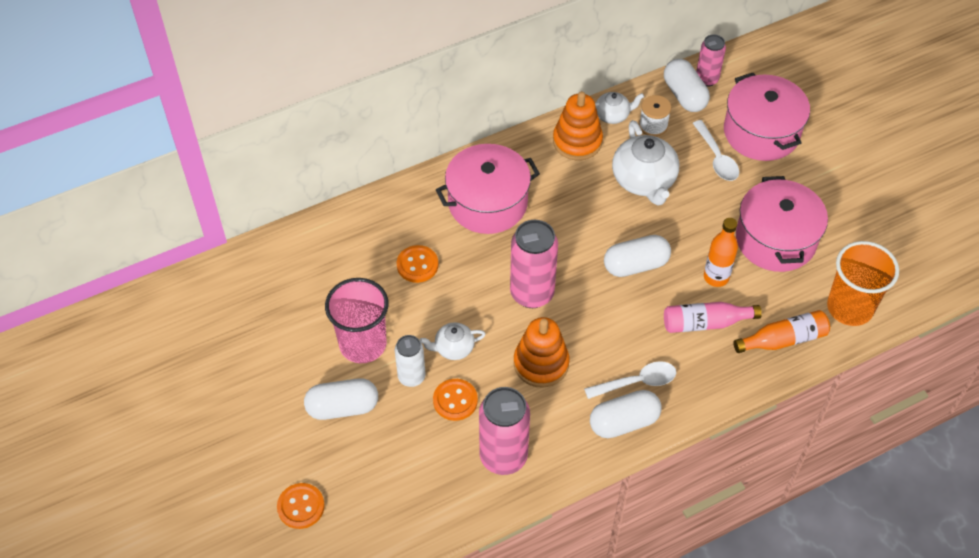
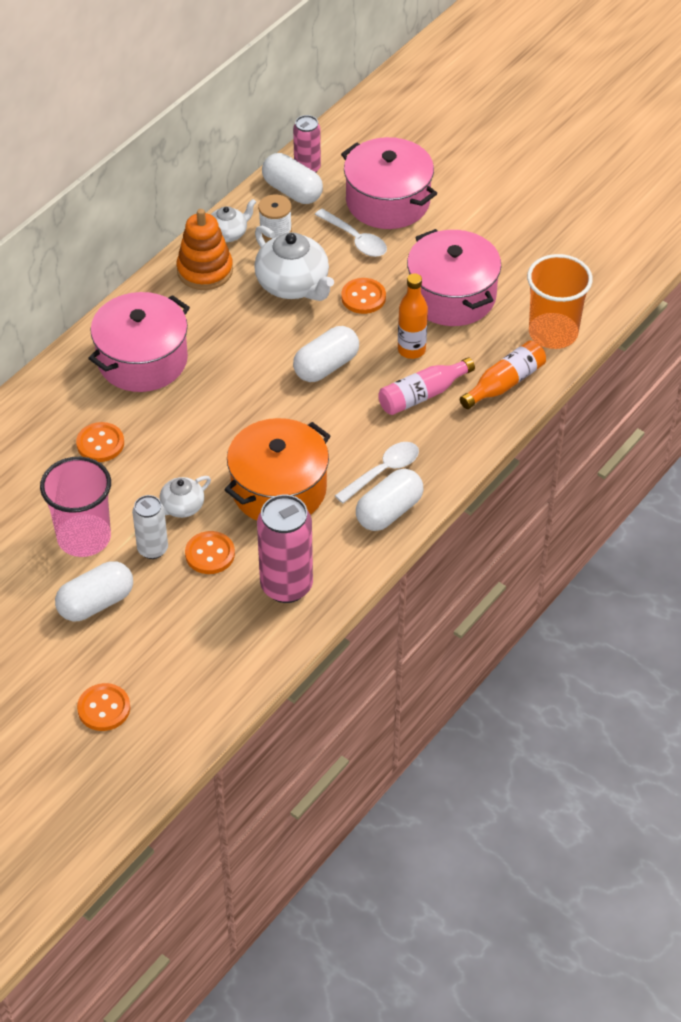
camera: 25 degrees left, 5 degrees down
pink can [510,220,558,308] -> none
orange stacking toy [514,317,569,388] -> orange pot [224,418,330,521]
none -> orange button [341,278,386,314]

